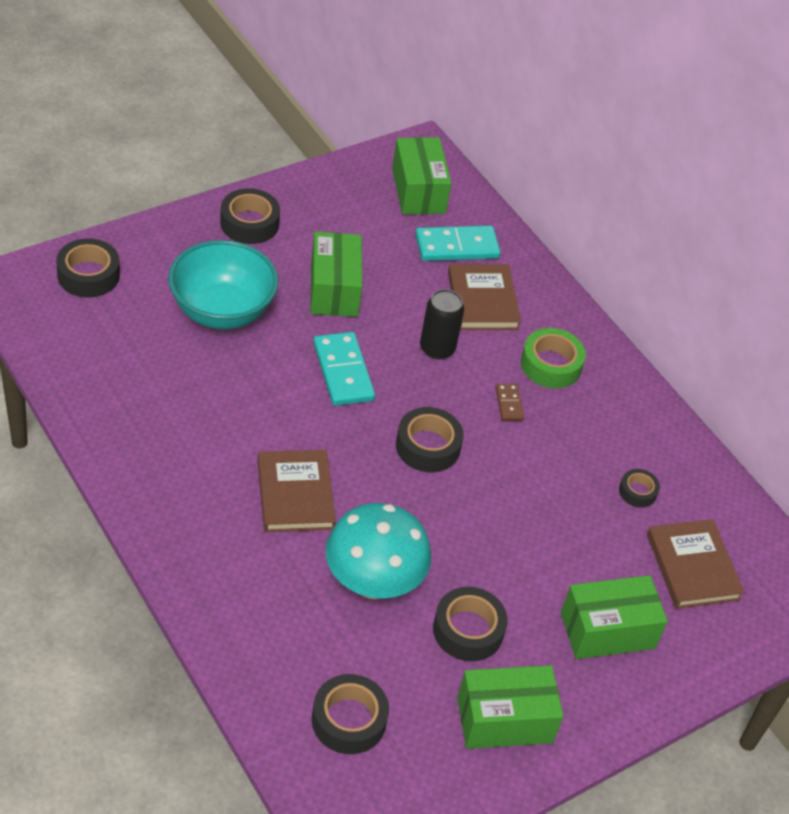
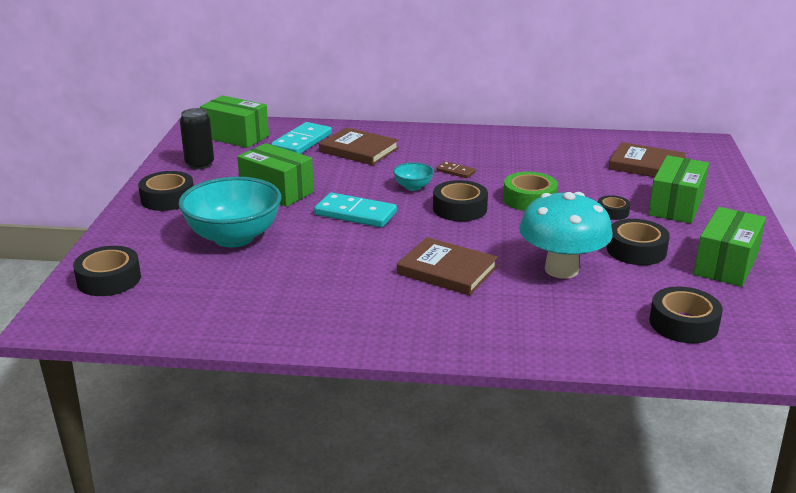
camera: 45 degrees left, 20 degrees down
black can [420,289,464,360] -> black can moved to [180,108,214,169]
green tape [521,328,586,388] -> green tape moved to [503,172,558,211]
black tape [619,469,660,508] -> black tape moved to [598,195,630,220]
none -> turquoise bowl [393,162,434,191]

